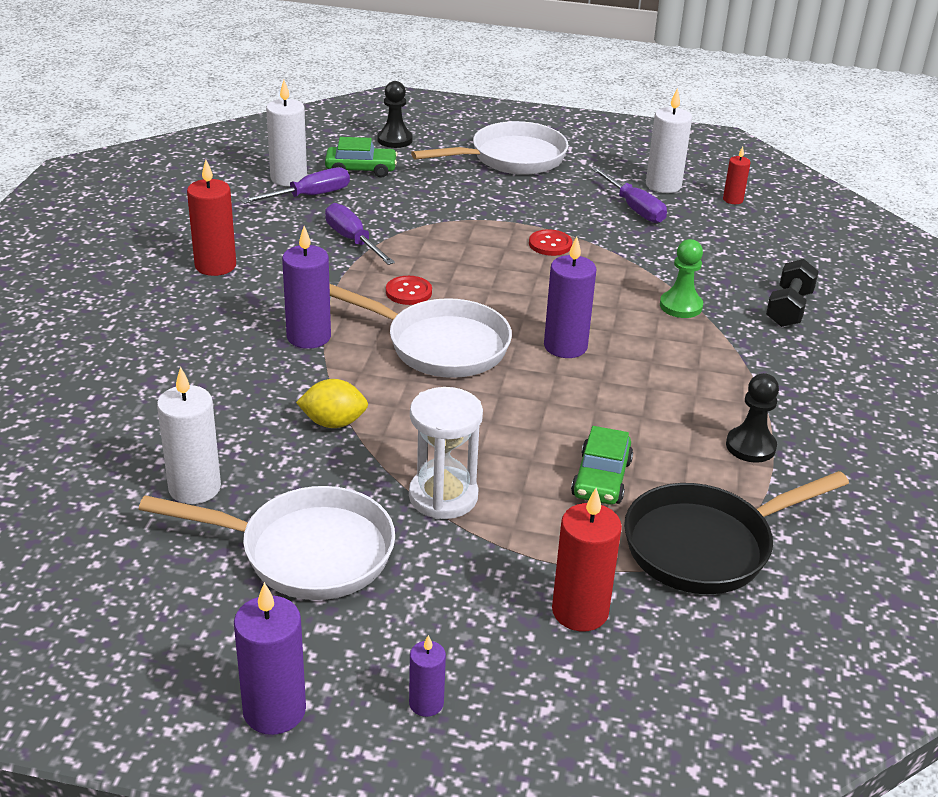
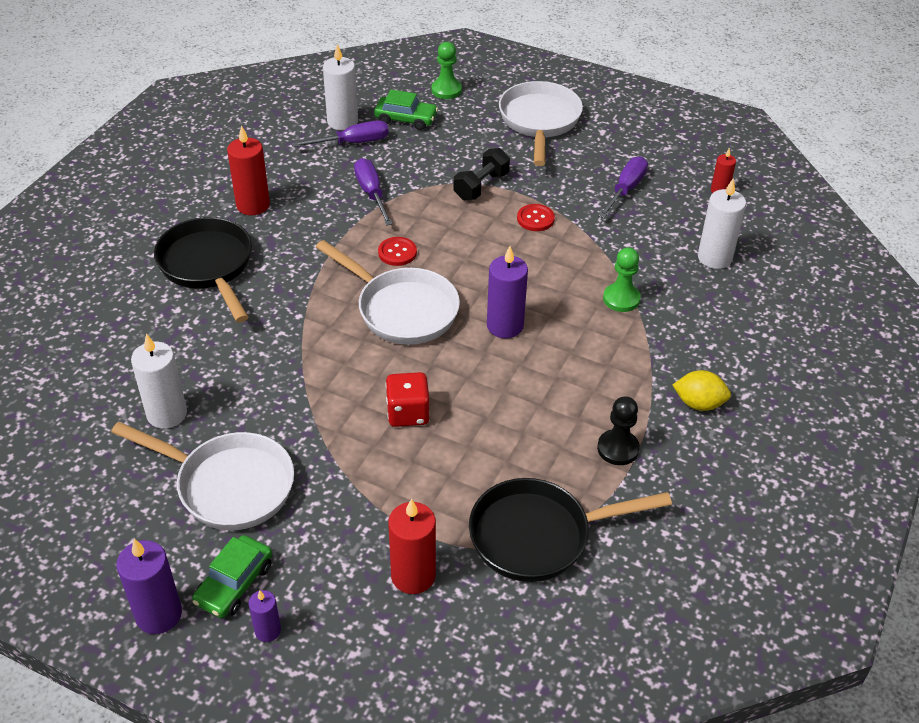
camera: 15 degrees right, 10 degrees up
purple candle [282,226,331,349] -> none
yellow lemon [296,379,368,428] -> yellow lemon moved to [673,370,731,411]
black pawn [378,81,413,148] -> green pawn [431,42,462,99]
white hourglass [409,387,483,519] -> none
white pan [411,121,569,175] -> white pan turned 75 degrees counterclockwise [499,81,583,166]
green car [571,426,633,505] -> green car moved to [192,535,272,618]
purple screwdriver [592,167,667,223] -> purple screwdriver turned 135 degrees counterclockwise [598,156,648,218]
white candle [646,88,692,193] -> white candle moved to [698,179,746,269]
black dumbbell [766,259,819,327] -> black dumbbell moved to [454,148,510,200]
none -> black pan [154,217,252,322]
none -> red dice [386,372,430,427]

